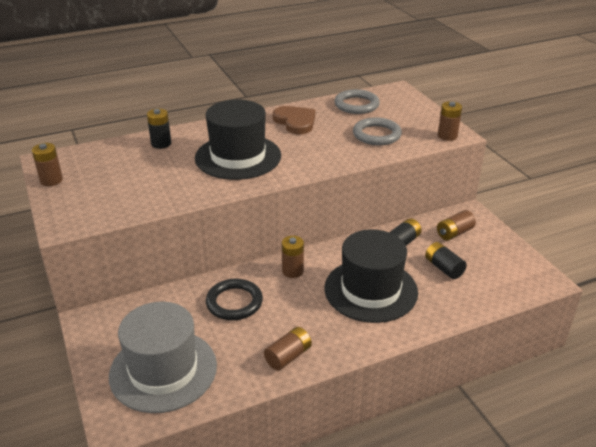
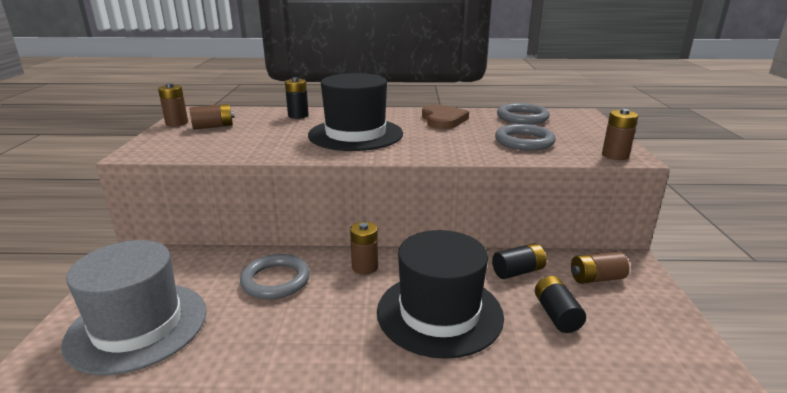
camera: 25 degrees right, 10 degrees down
black ring [206,279,263,320] -> grey ring [240,254,310,299]
brown battery [264,327,312,371] -> brown battery moved to [189,104,235,130]

